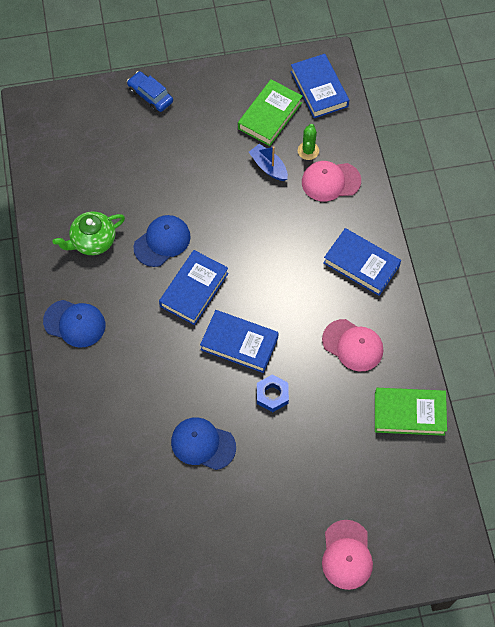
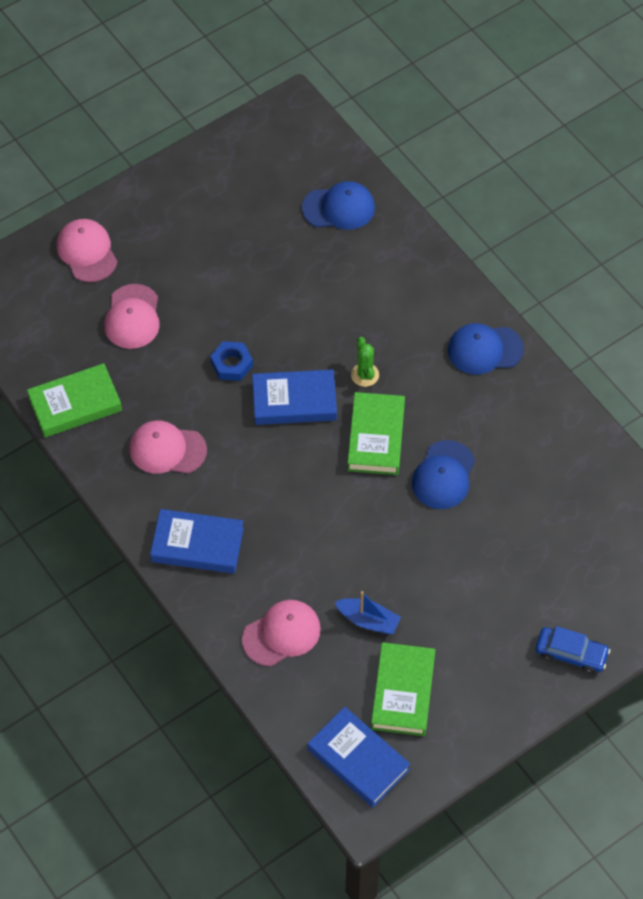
camera: 155 degrees right, 5 degrees down
green teapot [53,211,125,255] -> none
blue book [159,250,229,325] -> green book [347,392,405,475]
blue cap [171,417,236,470] -> blue cap moved to [302,181,375,230]
green cactus [298,124,319,160] -> green cactus moved to [351,337,379,387]
none -> pink cap [104,284,160,349]

